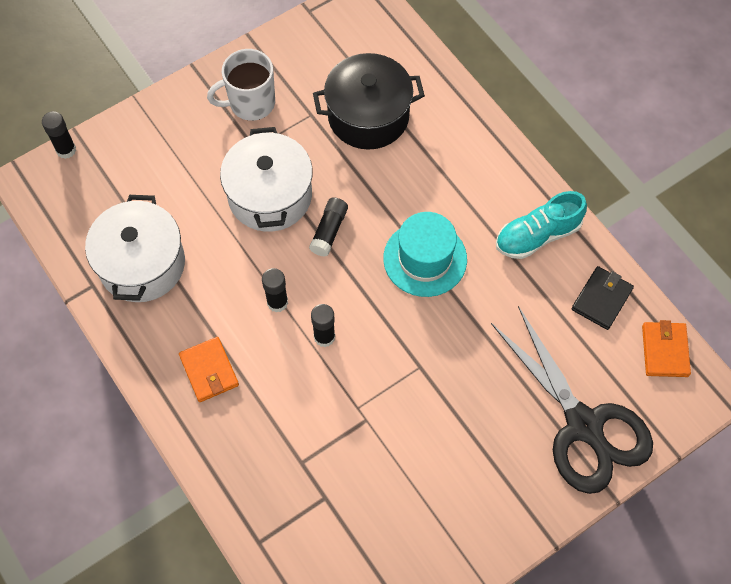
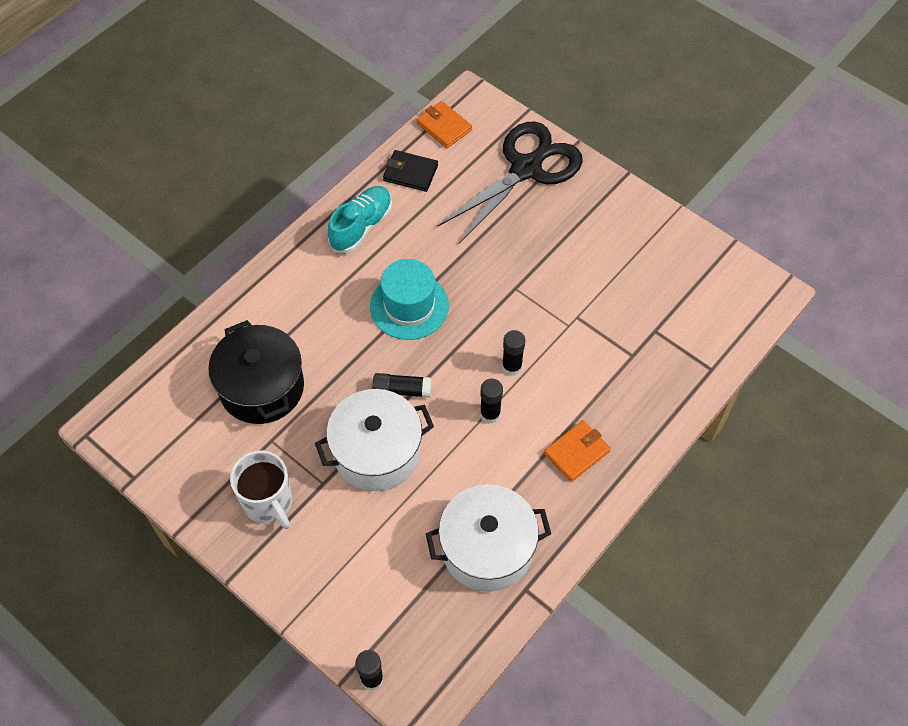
camera: 105 degrees left, 5 degrees down
turquoise shoe [496,191,587,259] -> turquoise shoe turned 105 degrees counterclockwise [328,186,392,253]
orange wallet [642,320,691,377] -> orange wallet turned 60 degrees clockwise [416,101,472,148]

